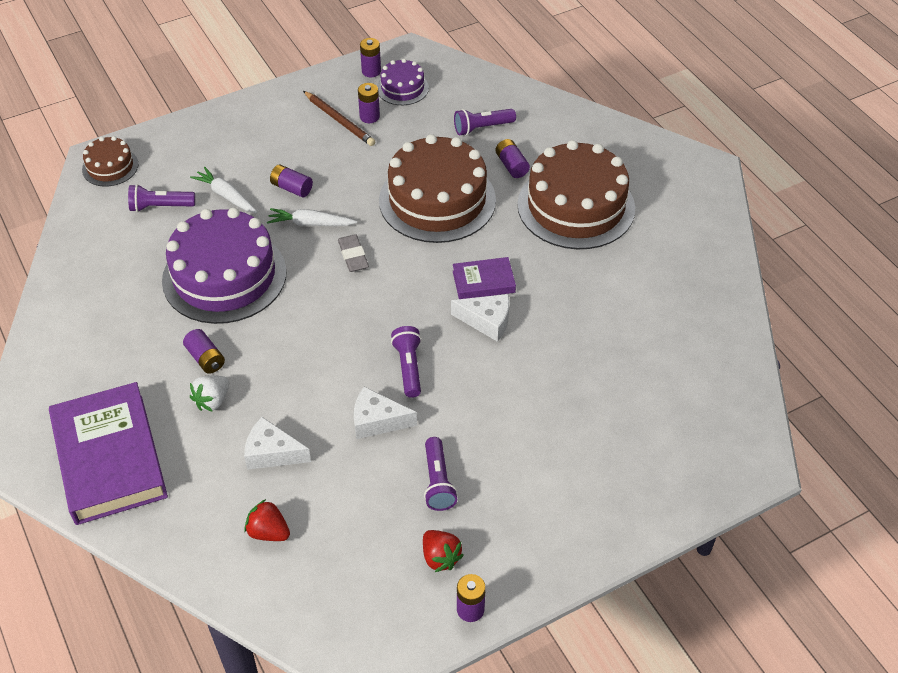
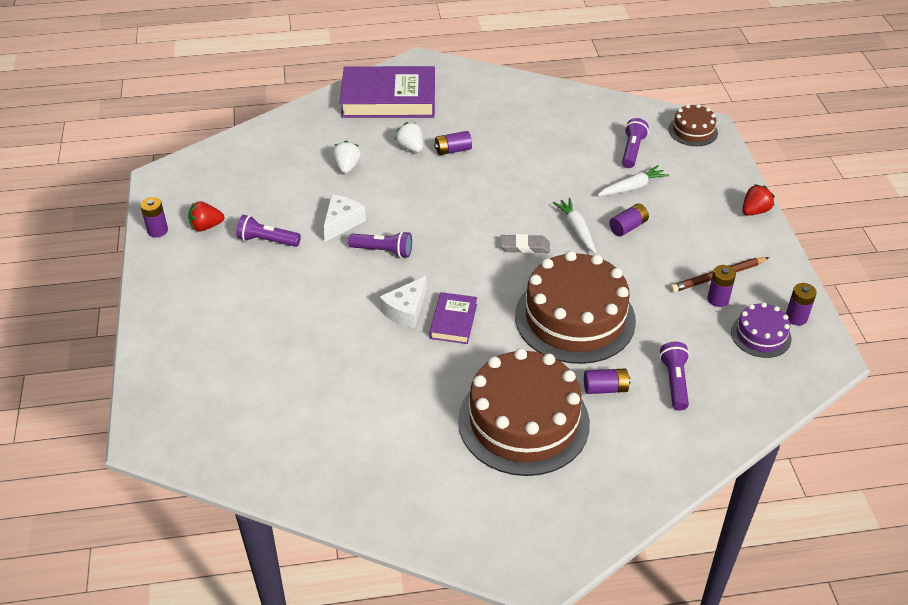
camera: 110 degrees right, 5 degrees down
purple cake [162,208,287,324] -> none
white cheese [244,417,311,470] -> white strawberry [333,141,361,174]
red strawberry [244,499,290,541] -> red strawberry moved to [742,184,775,216]
white carrot [267,208,357,226] -> white carrot turned 45 degrees counterclockwise [553,198,596,254]

